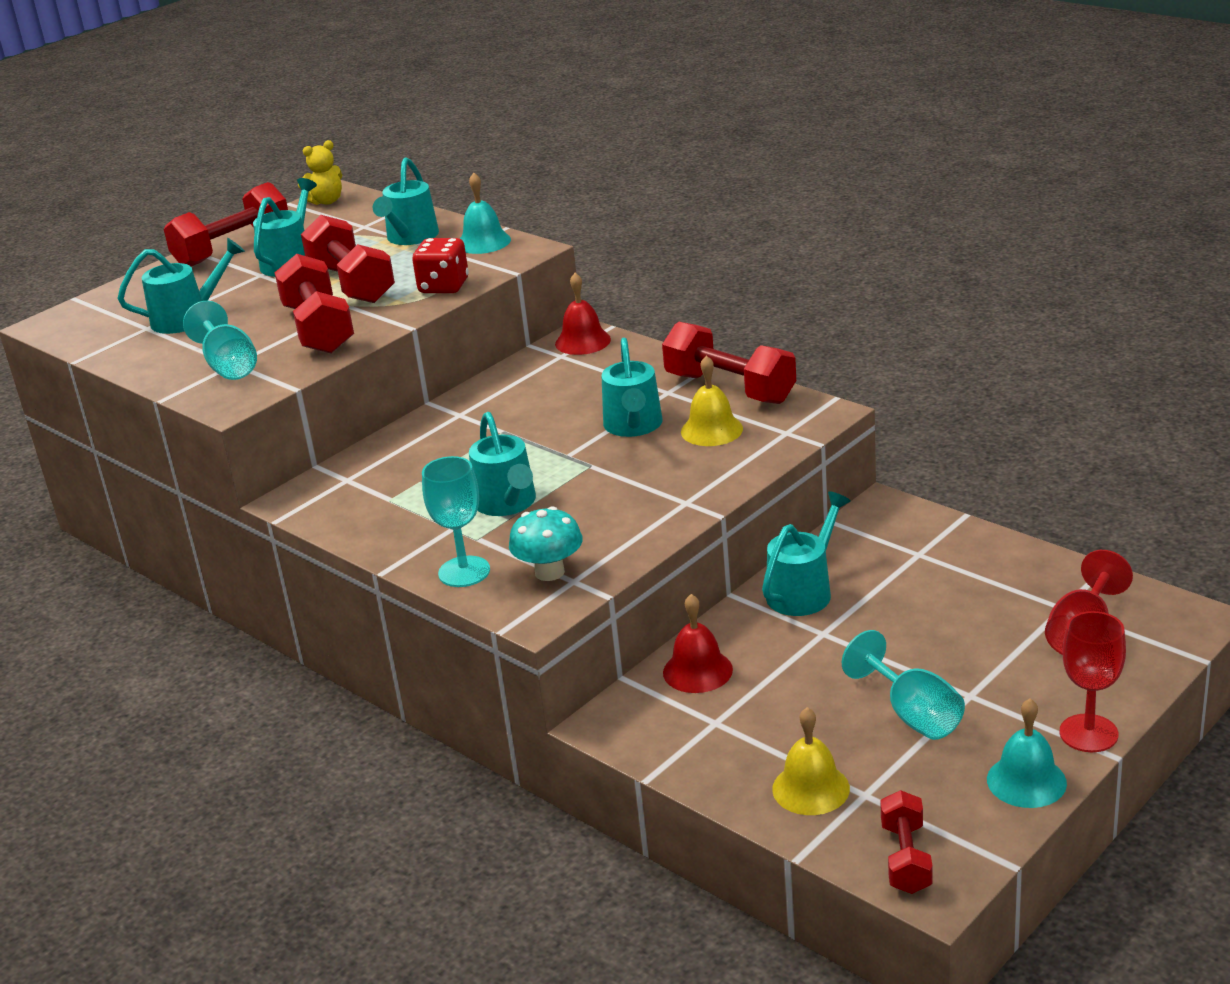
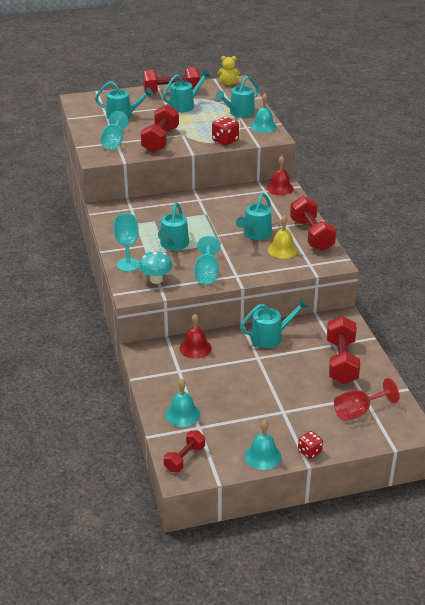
camera: 30 degrees right, 5 degrees up
red dumbbell [301,215,395,303] -> red dumbbell moved to [327,316,360,384]
yellow bell [772,707,850,815] -> turquoise bell [165,379,200,427]
turquoise goblet [842,630,965,740] -> turquoise goblet moved to [194,236,220,285]
red goblet [1060,611,1126,752] -> red dice [298,431,323,459]

